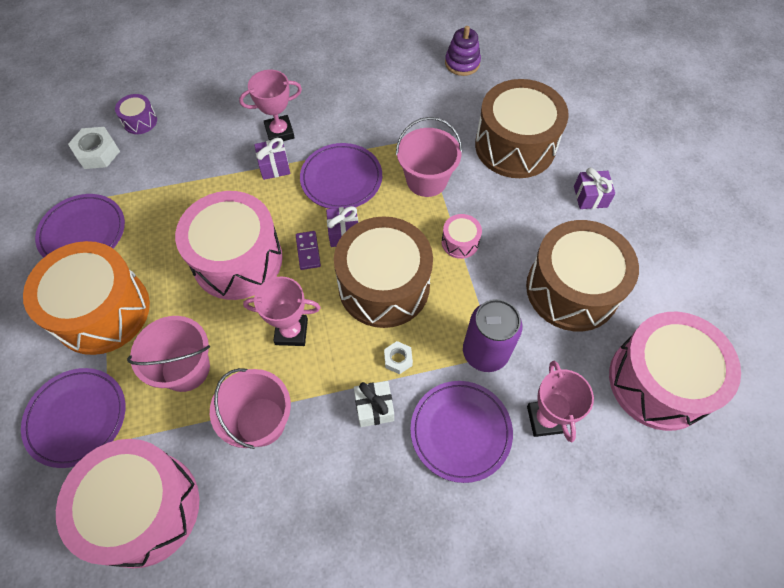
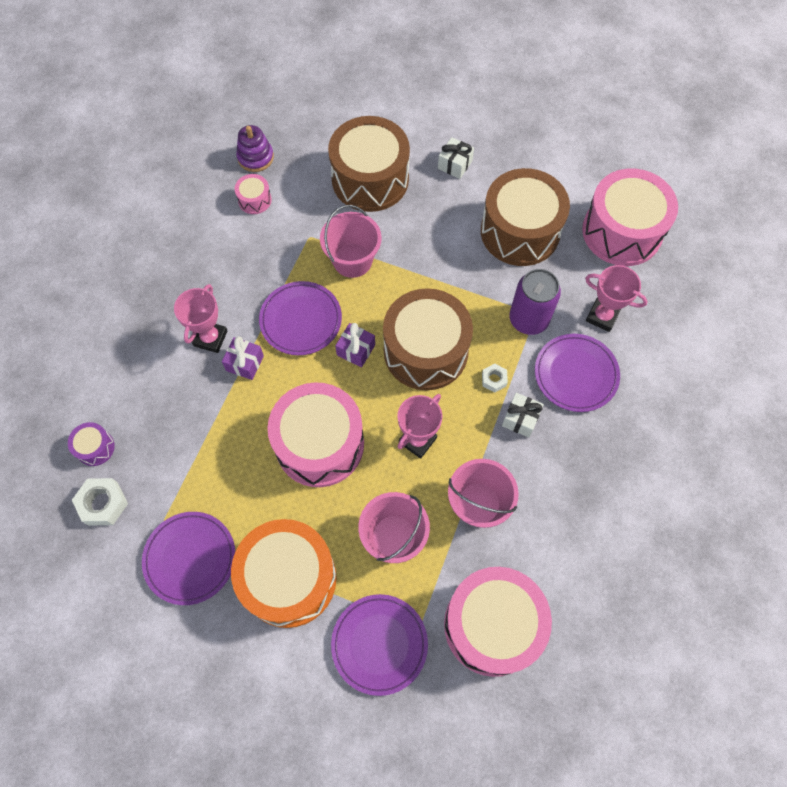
camera: 55 degrees left, 5 degrees up
purple domino [296,231,321,270] -> none
pink drum [442,214,482,259] -> pink drum moved to [235,174,272,214]
purple gift [574,167,615,209] -> white gift [438,137,474,179]

